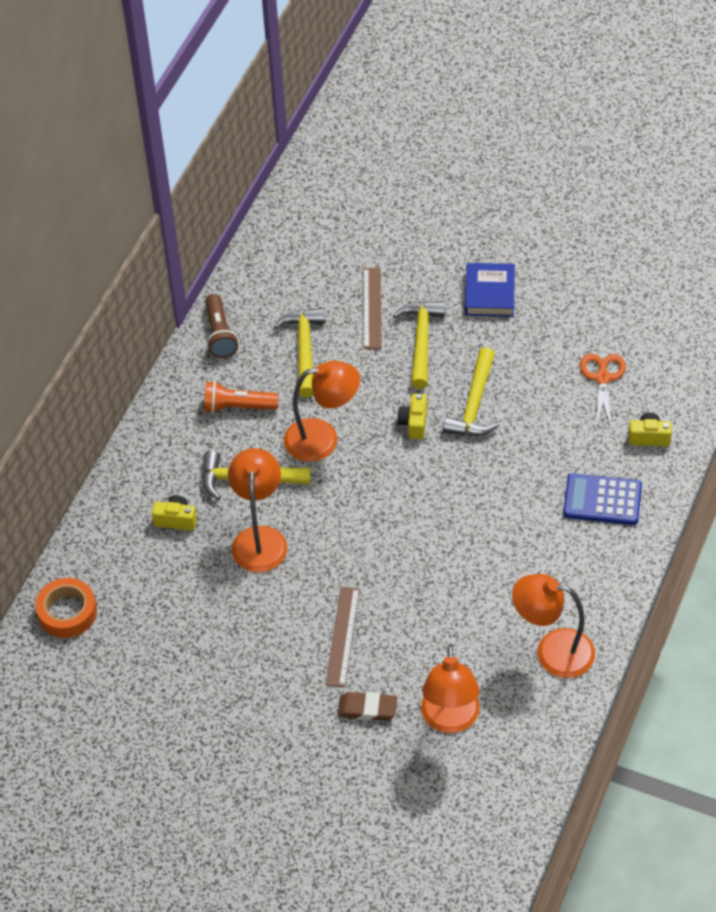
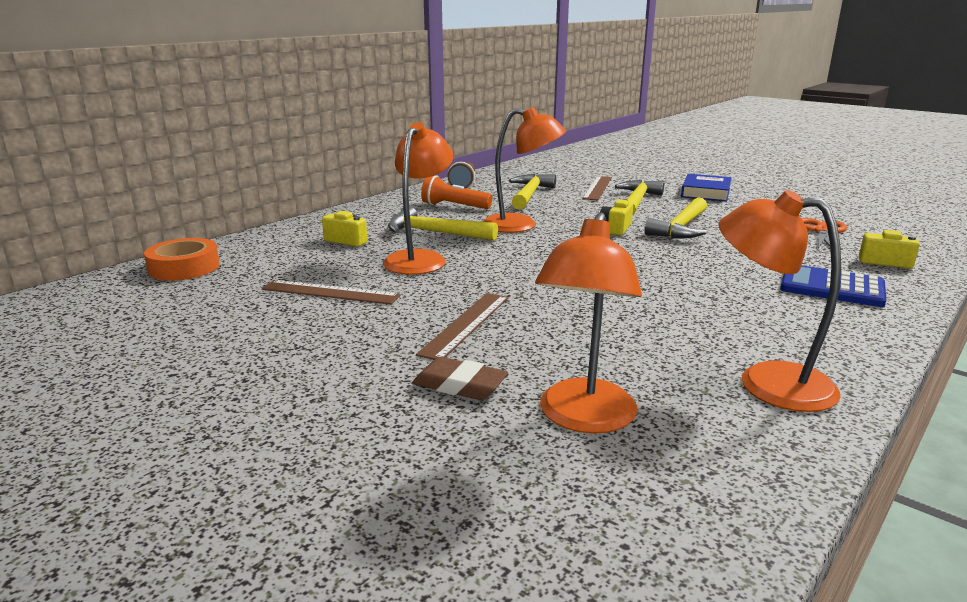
camera: 15 degrees right, 30 degrees down
none -> brown ruler [262,280,401,305]

